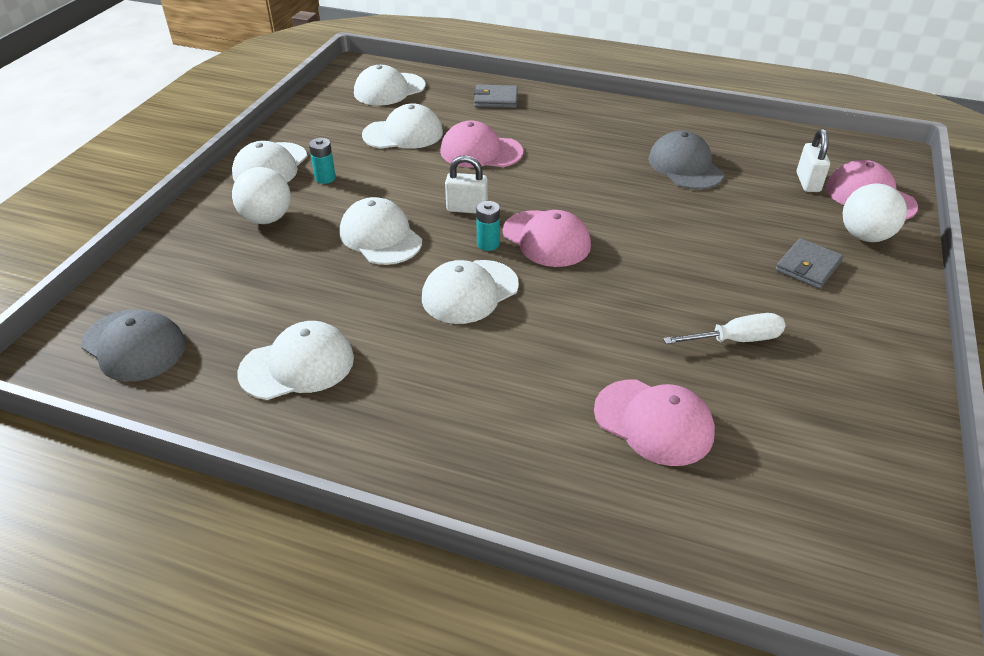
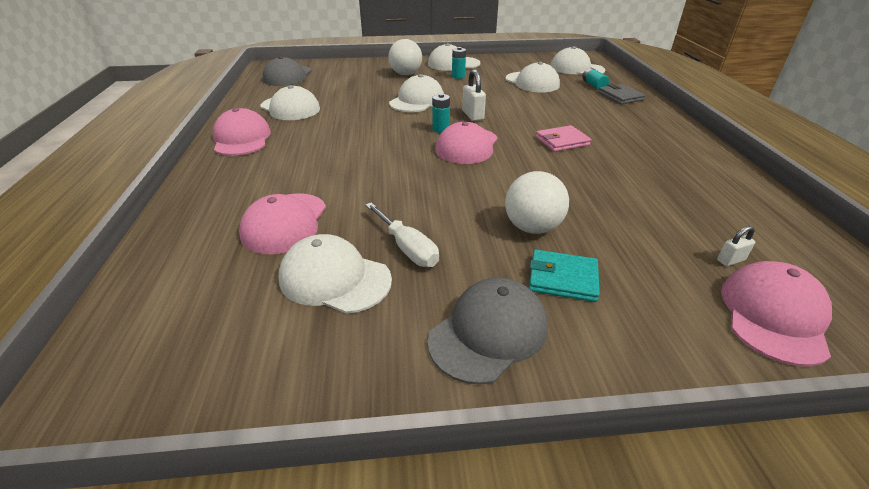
camera: 65 degrees right, 5 degrees down
white cap [422,260,519,324] -> white cap moved to [279,234,392,314]
pink cap [440,121,523,167] -> pink cap moved to [213,108,271,156]
grey cap [648,131,724,190] -> grey cap moved to [427,277,548,385]
grey wallet [775,238,843,289] -> turquoise wallet [529,250,600,302]
white padlock [797,129,830,192] -> white padlock [717,226,755,266], size x0.57
white ball [843,183,907,242] -> white ball moved to [505,171,569,234]
none -> pink wallet [536,125,591,152]
none -> turquoise battery [582,68,609,90]

